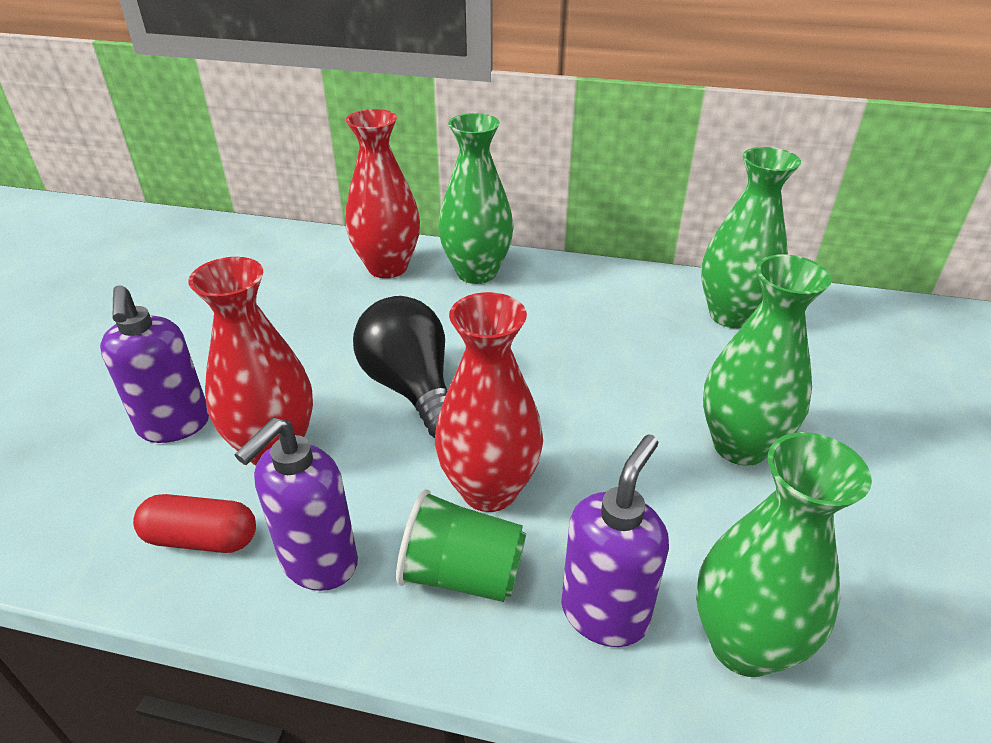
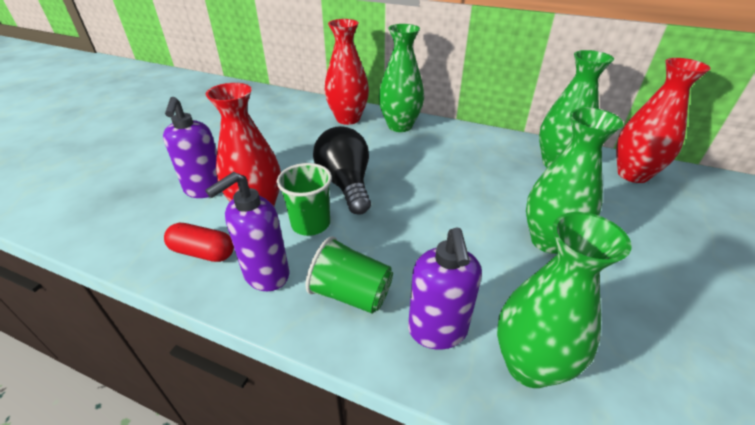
camera: 10 degrees right, 0 degrees up
red vase [435,292,543,512] -> red vase moved to [616,58,711,183]
purple soap dispenser [561,434,669,647] -> purple soap dispenser turned 135 degrees clockwise [408,227,482,350]
none -> green cup [277,163,332,236]

